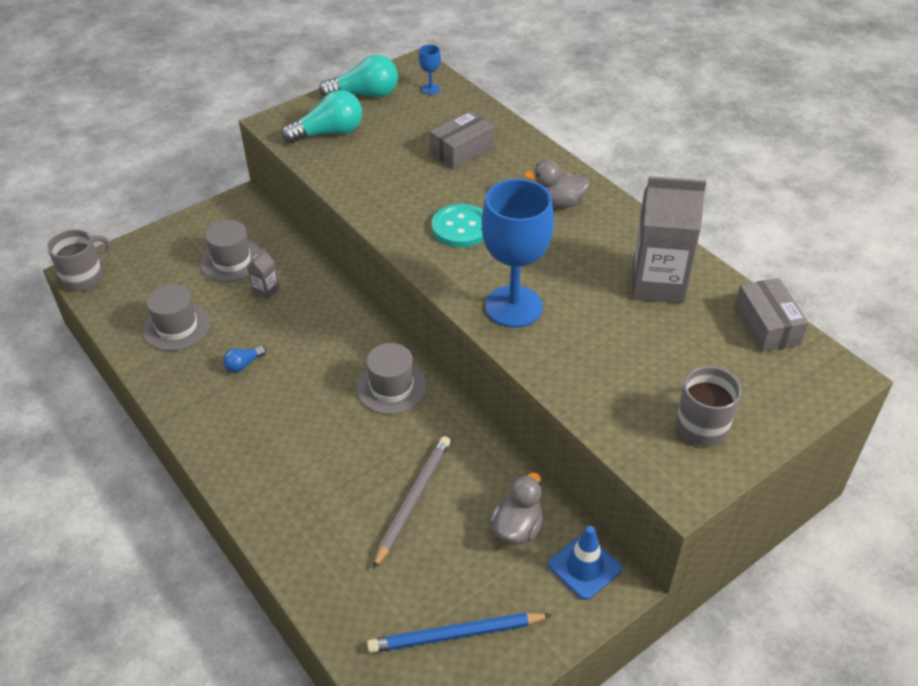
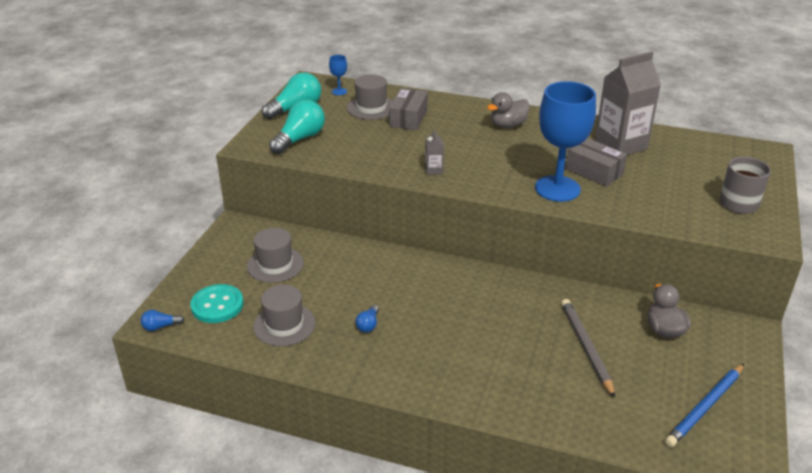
camera: 35 degrees left, 10 degrees down
grey mug [47,229,111,291] -> blue light bulb [141,310,184,331]
grey carton [247,248,279,299] -> grey carton moved to [425,129,444,175]
grey hat [357,343,427,415] -> grey hat moved to [347,74,393,120]
turquoise button [432,204,483,247] -> turquoise button moved to [190,284,243,323]
blue traffic cone [548,526,622,600] -> none
grey box [734,278,809,352] -> grey box moved to [566,138,627,187]

